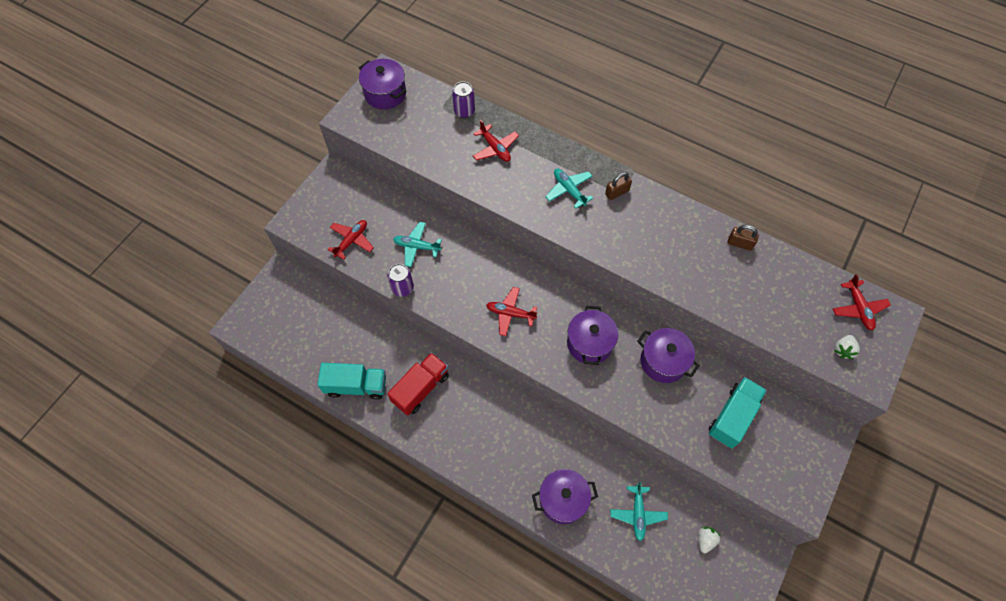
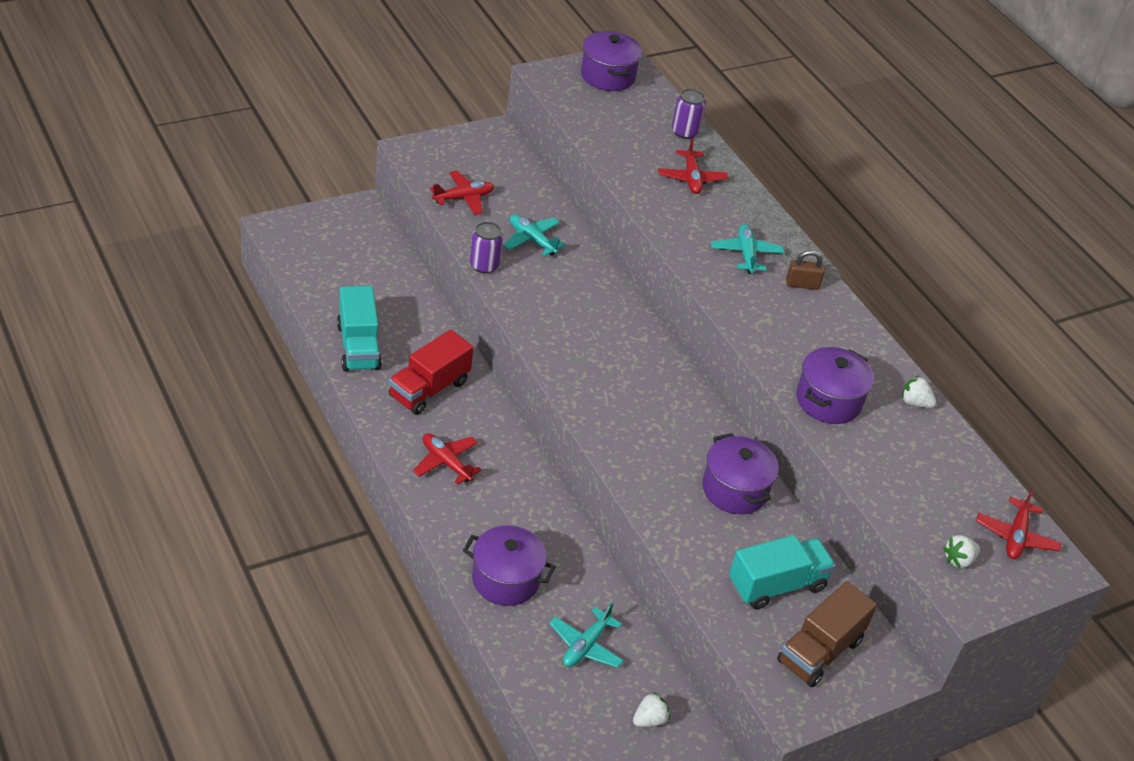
camera: 25 degrees right, 20 degrees down
turquoise truck [317,363,386,400] -> turquoise truck turned 45 degrees clockwise [337,286,382,372]
red truck [387,352,449,416] -> red truck turned 150 degrees clockwise [389,330,474,415]
red plane [486,287,537,336] -> red plane moved to [413,433,481,485]
purple pot [567,306,618,365] -> purple pot moved to [796,347,874,424]
brown padlock [728,225,759,251] -> white strawberry [902,376,936,408]
none -> brown truck [777,581,877,687]

